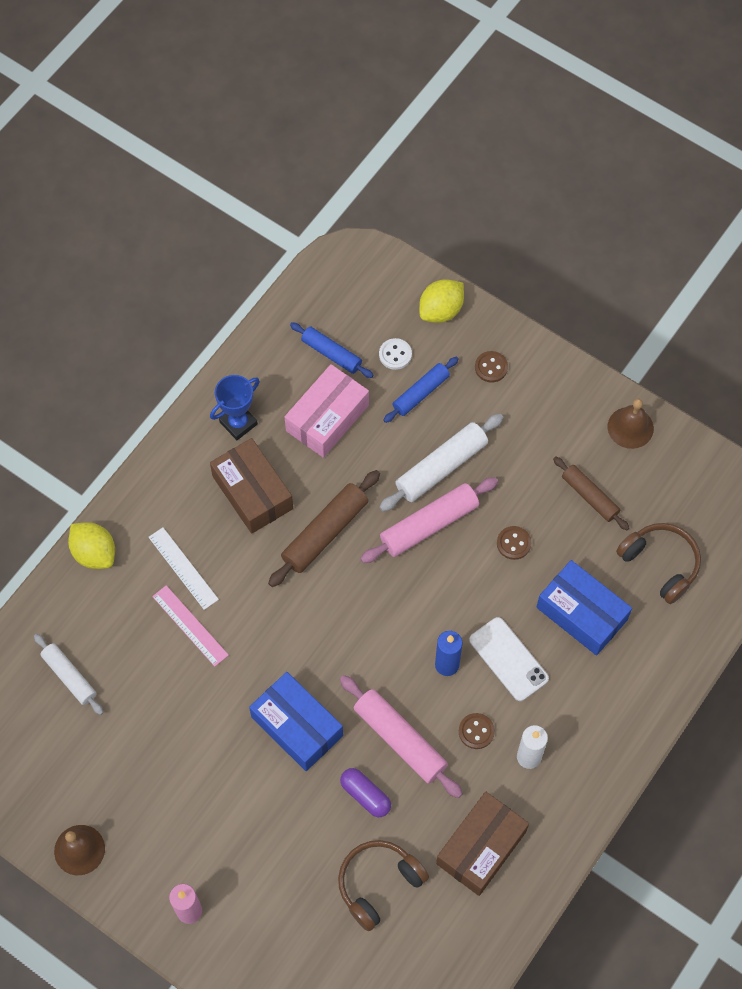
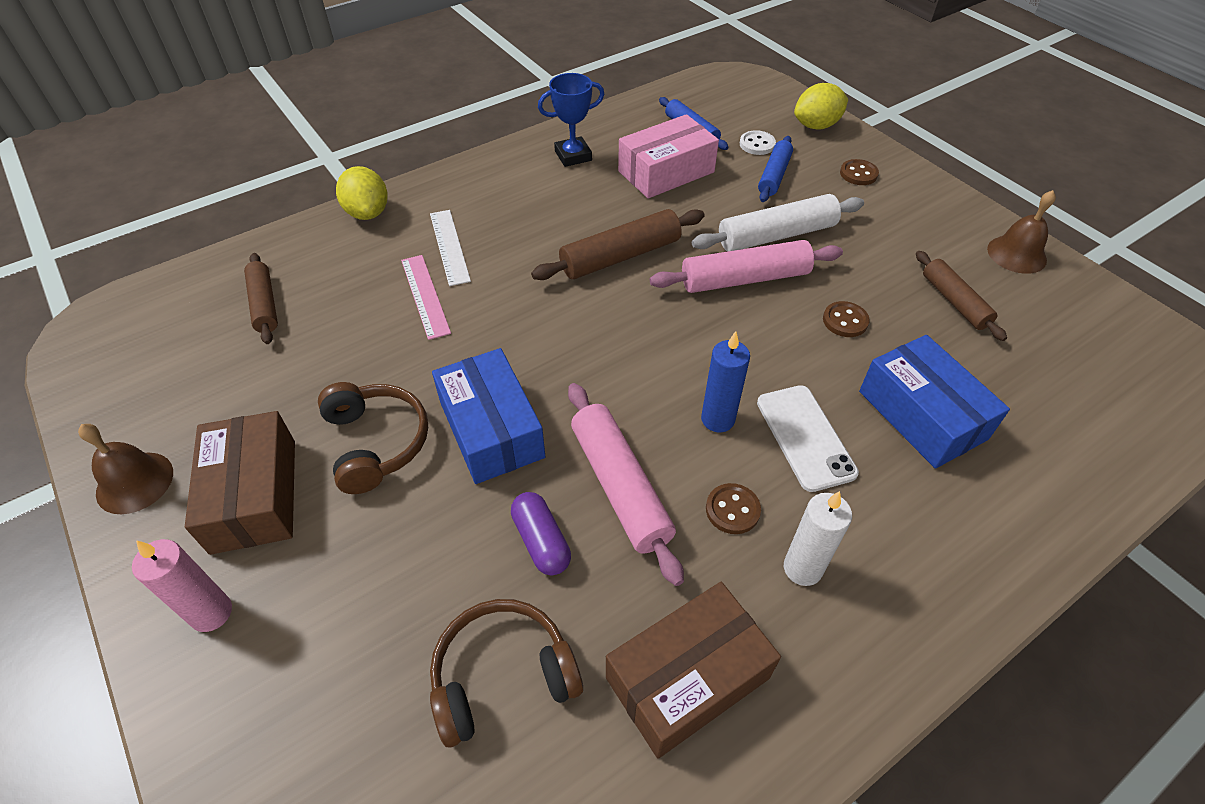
camera: 20 degrees right, 15 degrees down
white rolling pin [34,634,104,715] -> brown rolling pin [244,253,278,344]
brown box [210,438,293,534] -> brown box moved to [185,411,295,555]
blue rolling pin [383,357,459,423] -> blue rolling pin turned 45 degrees counterclockwise [758,136,793,202]
brown headphones [616,523,701,604] -> brown headphones moved to [318,382,428,494]

